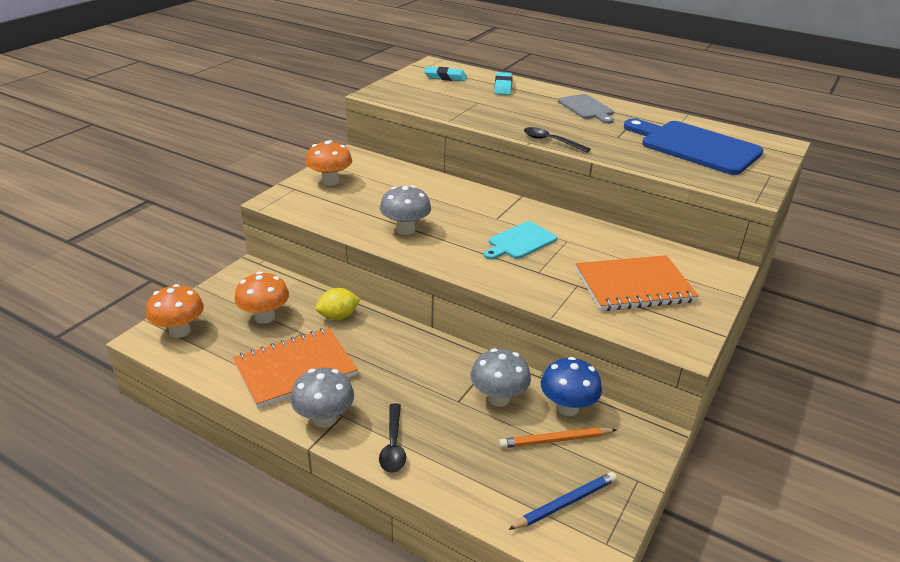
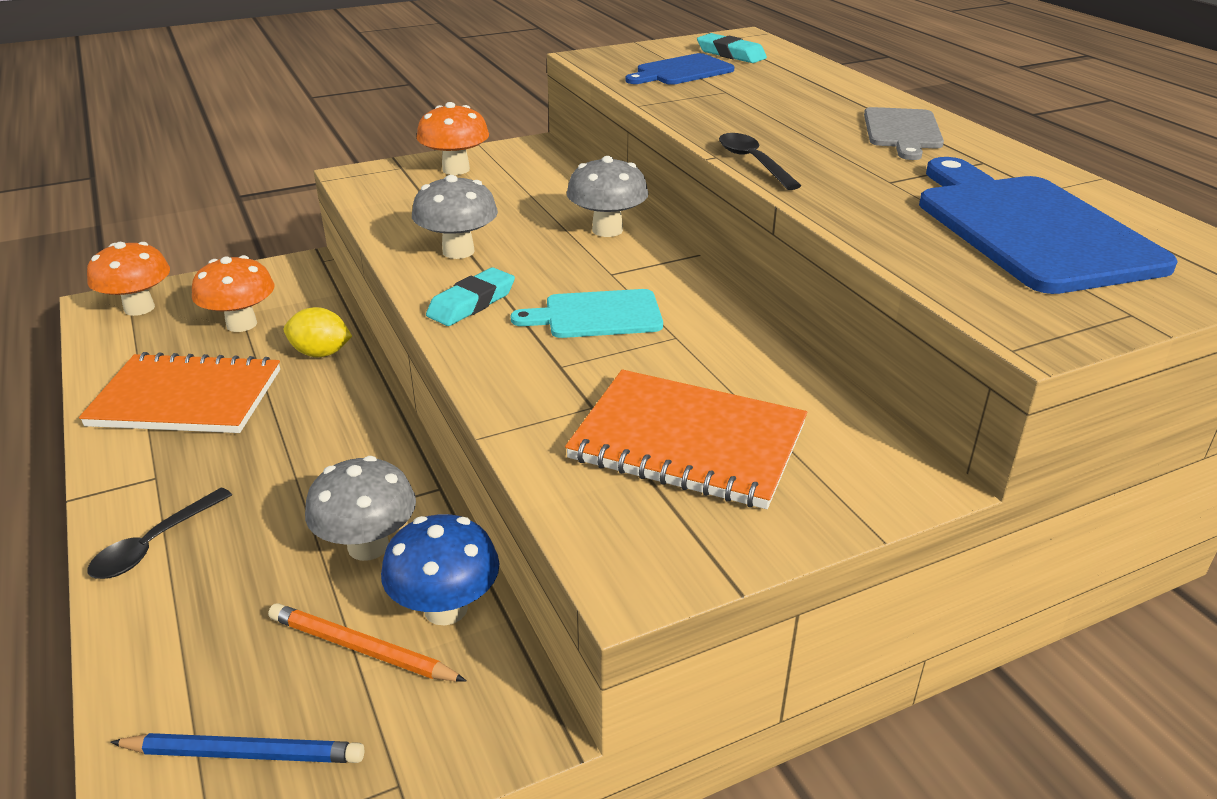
camera: 35 degrees right, 0 degrees up
grey mushroom [290,368,354,428] -> grey mushroom moved to [567,156,649,237]
turquoise eraser [494,72,513,95] -> turquoise eraser moved to [426,267,515,326]
none -> blue cutting board [626,53,734,85]

